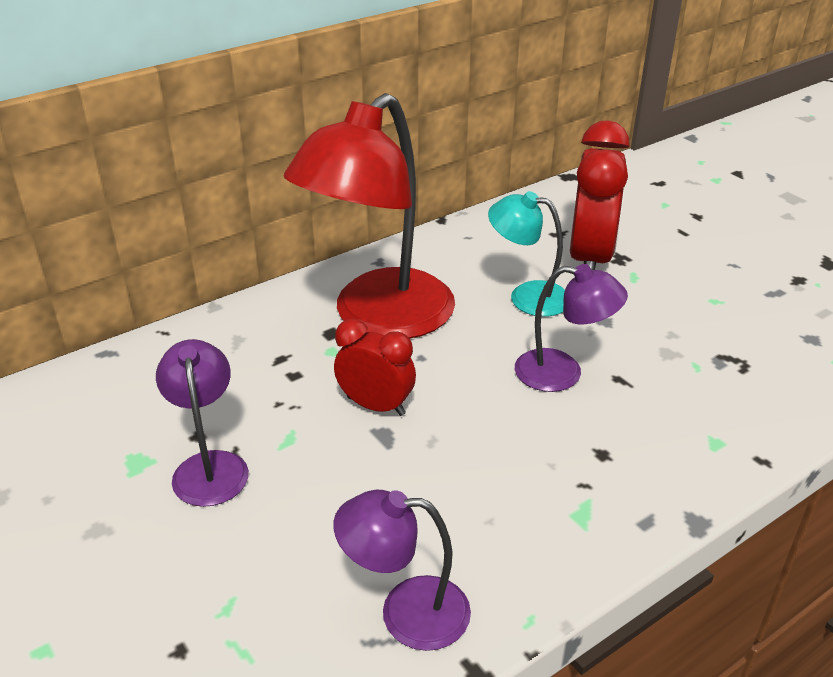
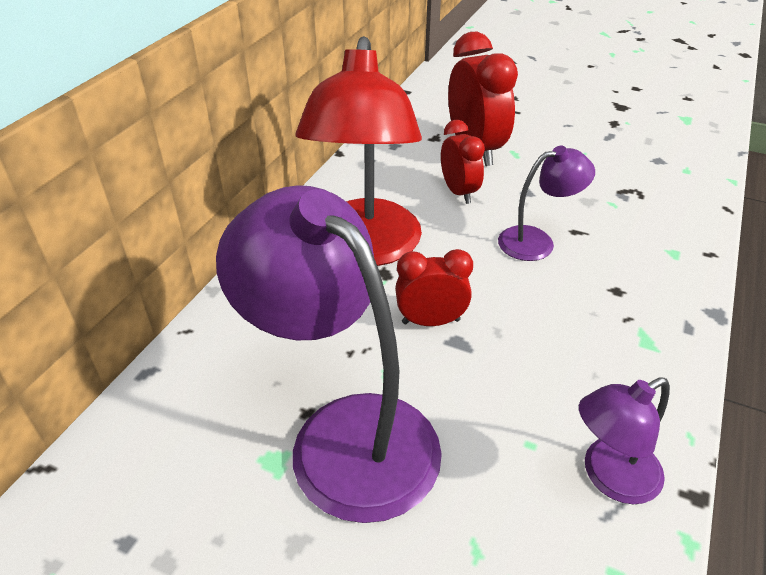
camera: 30 degrees left, 5 degrees up
purple lamp [156,339,249,507] -> purple lamp [216,185,442,523], size x1.96
turquoise lamp [488,191,565,317] -> red clock [441,120,485,204]

